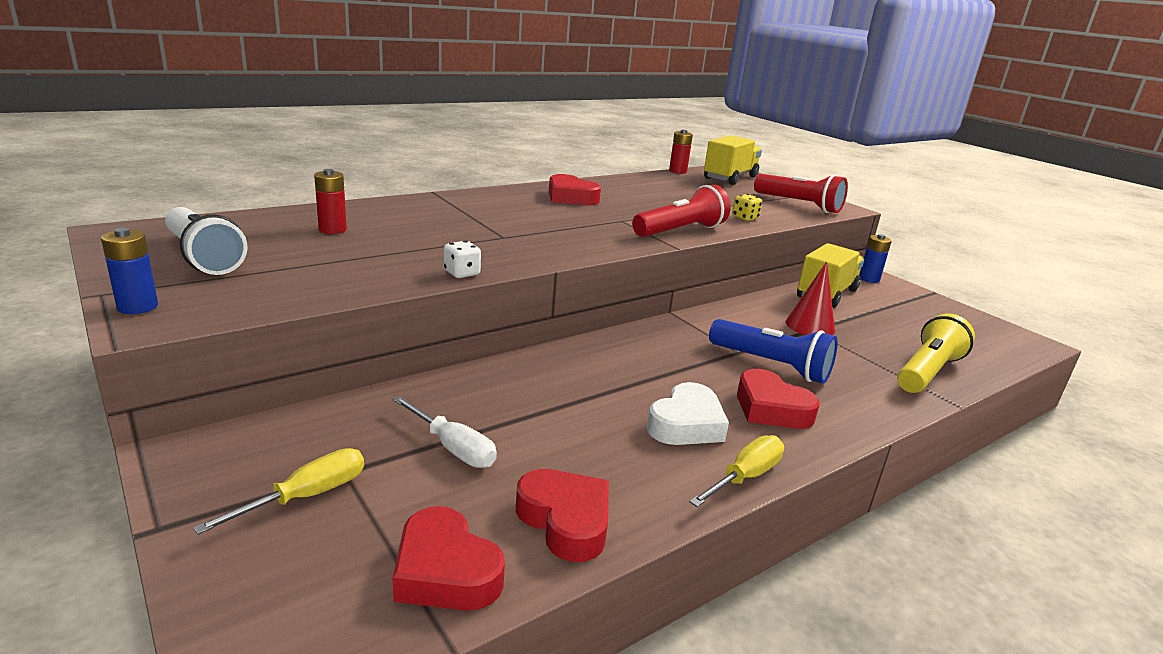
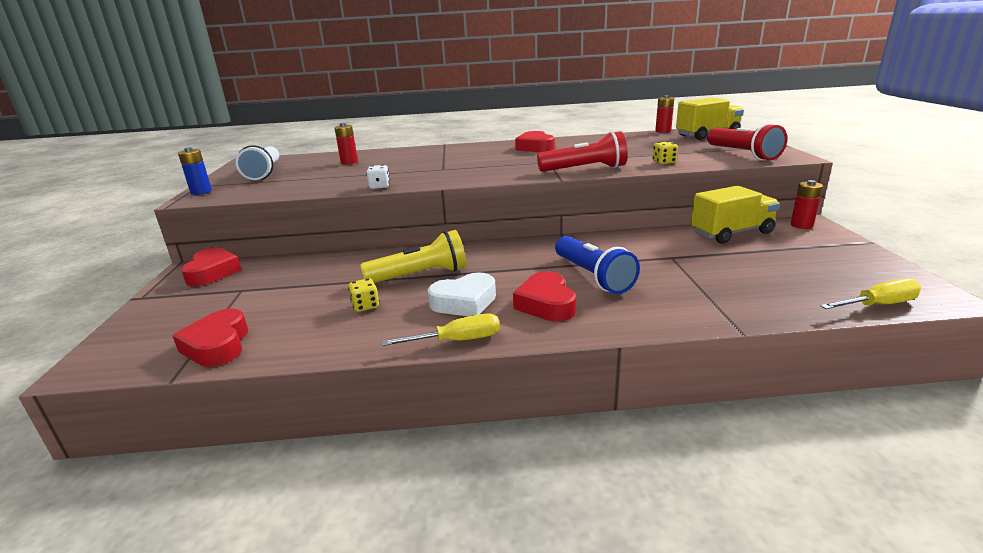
camera: 35 degrees right, 0 degrees up
yellow screwdriver [193,448,364,535] -> yellow screwdriver moved to [820,278,921,309]
white screwdriver [393,396,497,468] -> none
red heart [516,469,609,562] -> red heart moved to [181,247,242,286]
red cone [786,261,835,335] -> none
blue battery [859,234,892,283] -> red battery [791,180,823,229]
yellow flashlight [897,313,975,393] -> yellow flashlight moved to [360,230,466,283]
none -> yellow dice [348,278,379,312]

